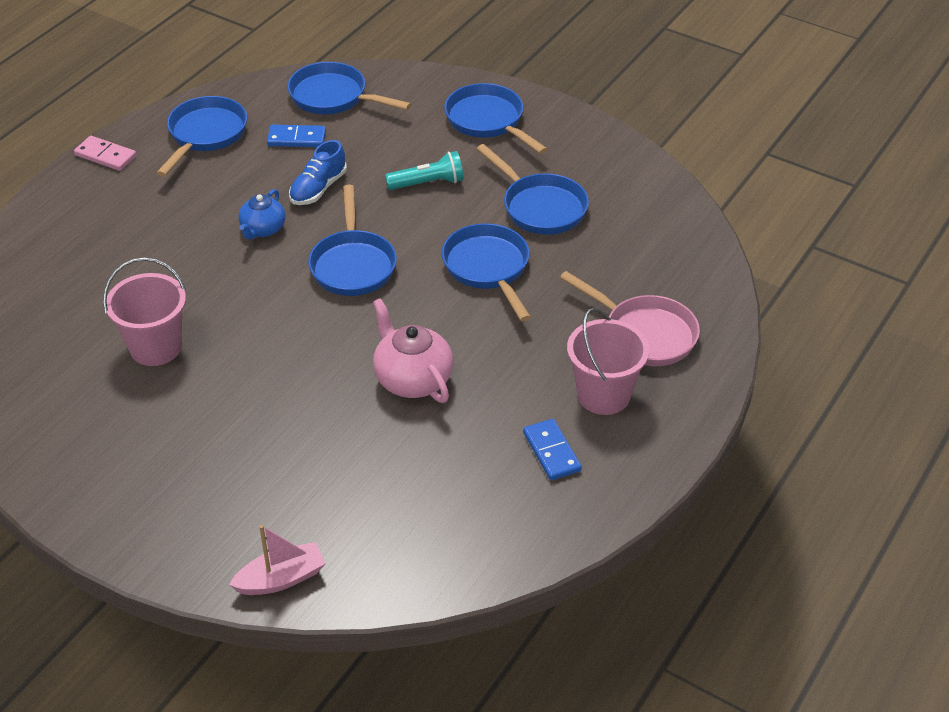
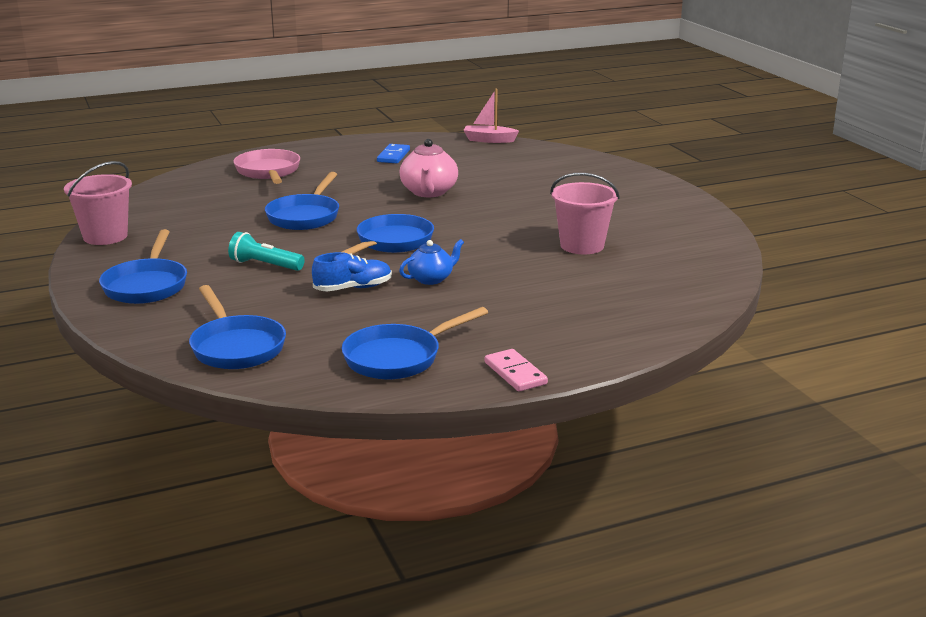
camera: 145 degrees left, 20 degrees down
pink boat [229,525,326,595] -> pink boat moved to [463,89,519,143]
blue domino [267,125,326,147] -> none
blue pan [477,144,589,235] -> none
pink bucket [567,308,650,415] -> pink bucket moved to [64,161,132,245]

